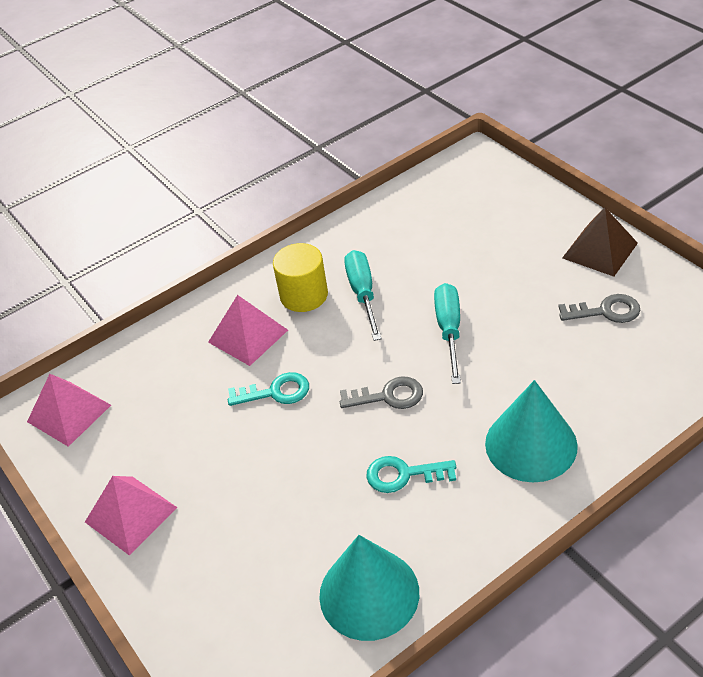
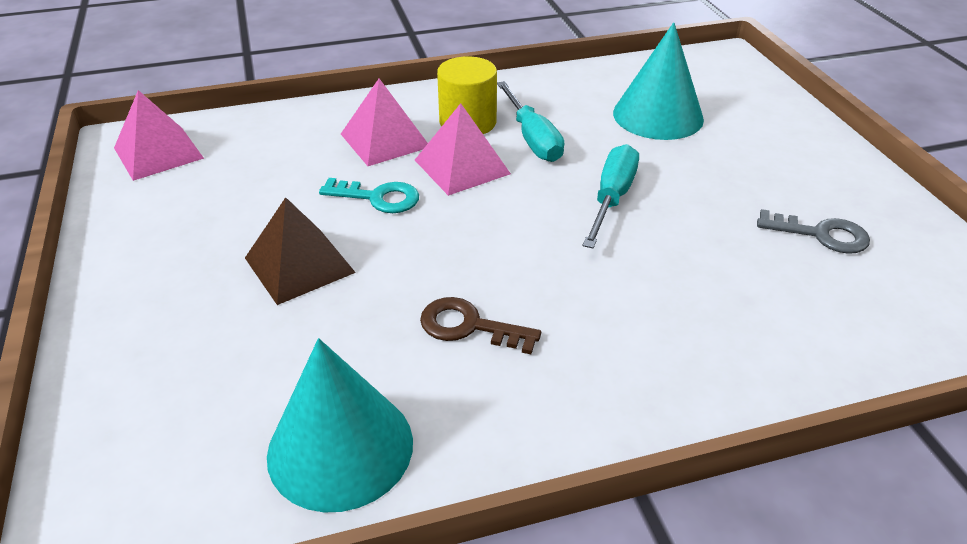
camera: 15 degrees right, 5 degrees down
pink pyramid [85,476,178,555] -> pink pyramid moved to [415,103,511,196]
grey key [340,376,423,409] -> none
turquoise screwdriver [344,250,382,341] -> turquoise screwdriver turned 150 degrees clockwise [497,81,564,162]
turquoise key [366,456,456,493] -> brown key [420,297,541,354]
turquoise cone [485,380,578,482] -> turquoise cone moved to [613,22,704,140]
brown pyramid [562,207,638,277] -> brown pyramid moved to [245,197,356,305]

